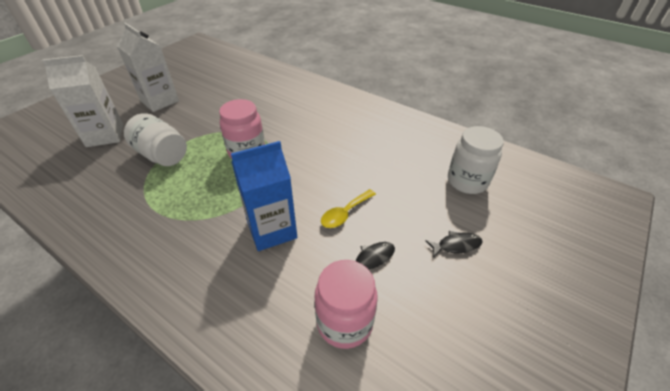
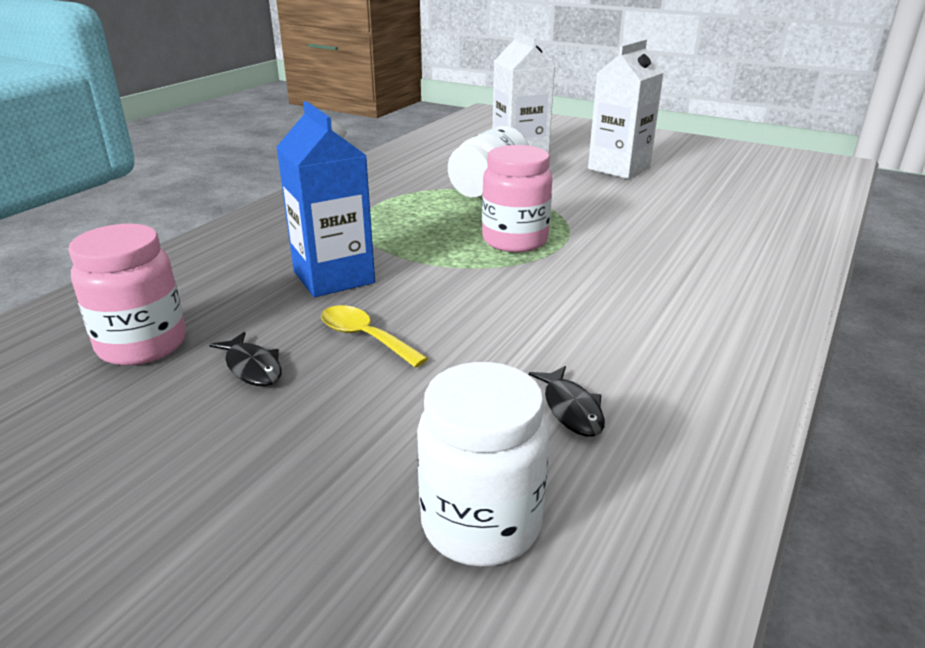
camera: 85 degrees right, 15 degrees down
black fish [426,231,483,258] -> black fish moved to [529,366,605,437]

